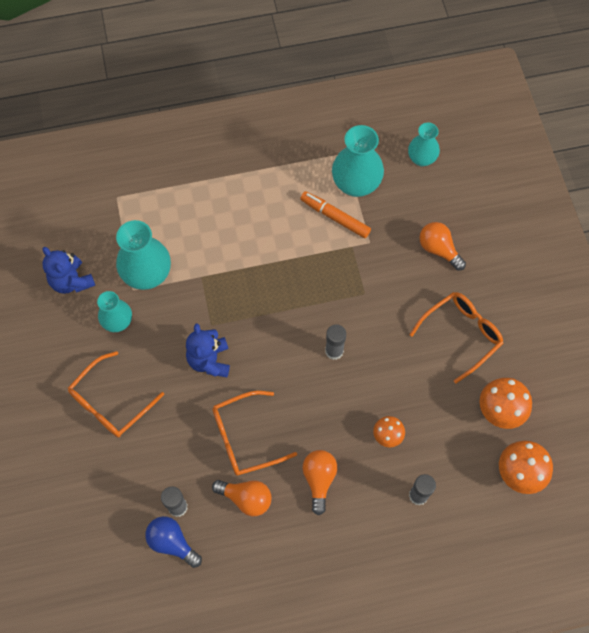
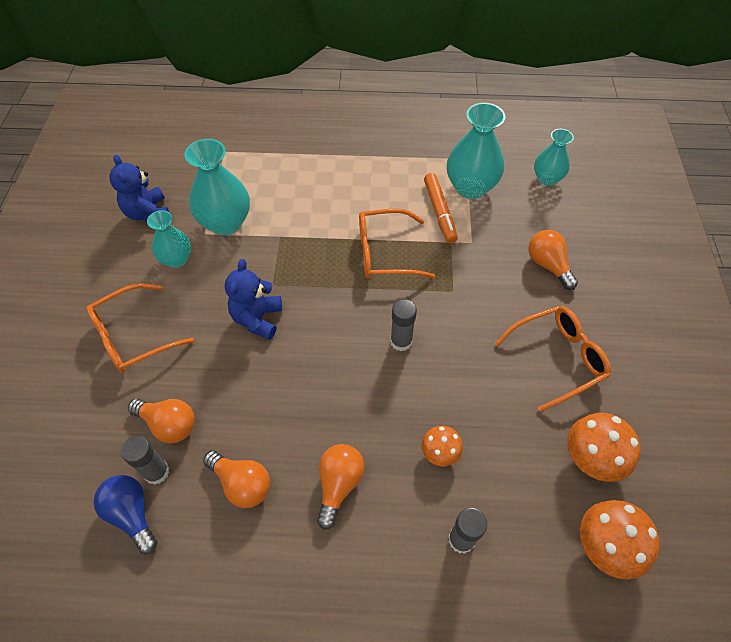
camera: 15 degrees right, 10 degrees down
orange glasses [212,391,297,476] -> orange glasses moved to [359,208,435,279]
orange marker [300,191,371,238] -> orange marker turned 150 degrees counterclockwise [424,173,458,243]
none -> orange light bulb [128,399,195,443]

